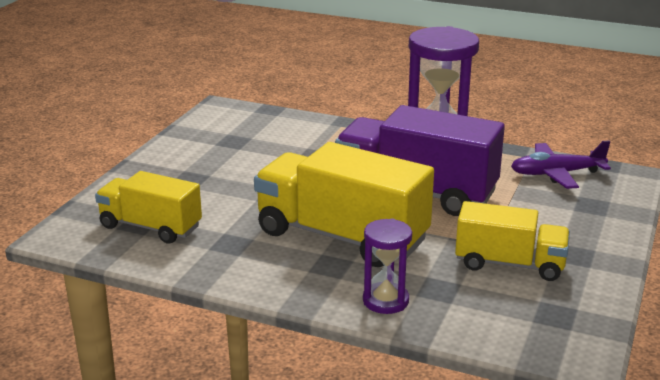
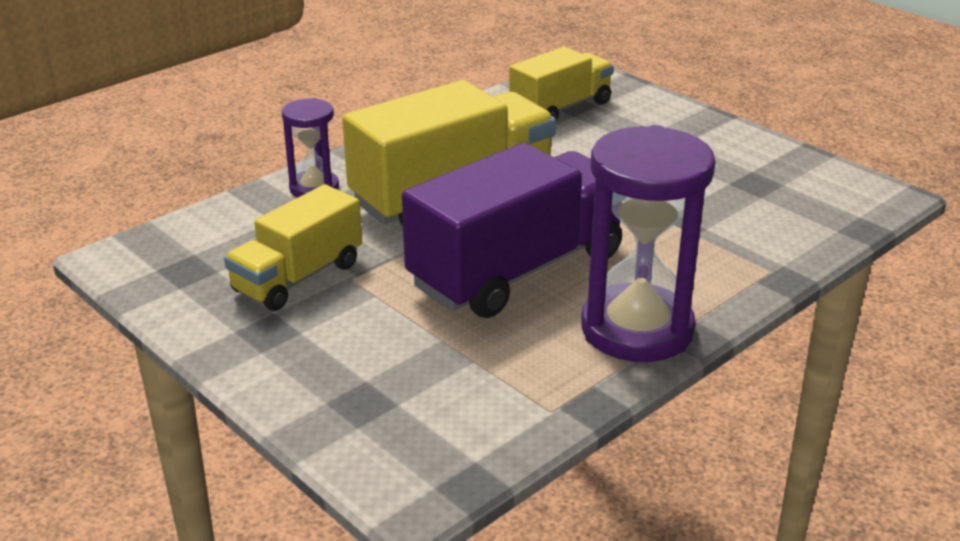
camera: 115 degrees right, 5 degrees up
purple plane [511,140,611,189] -> none

